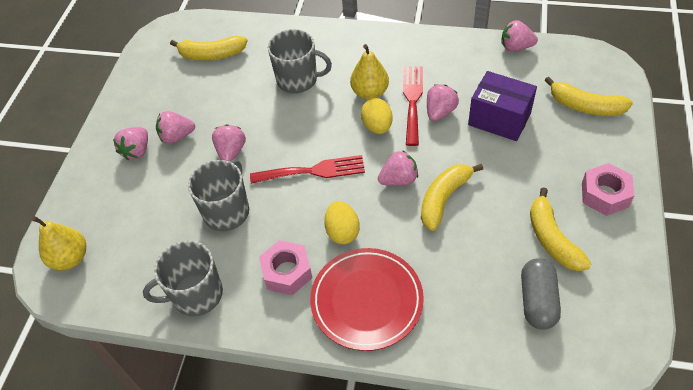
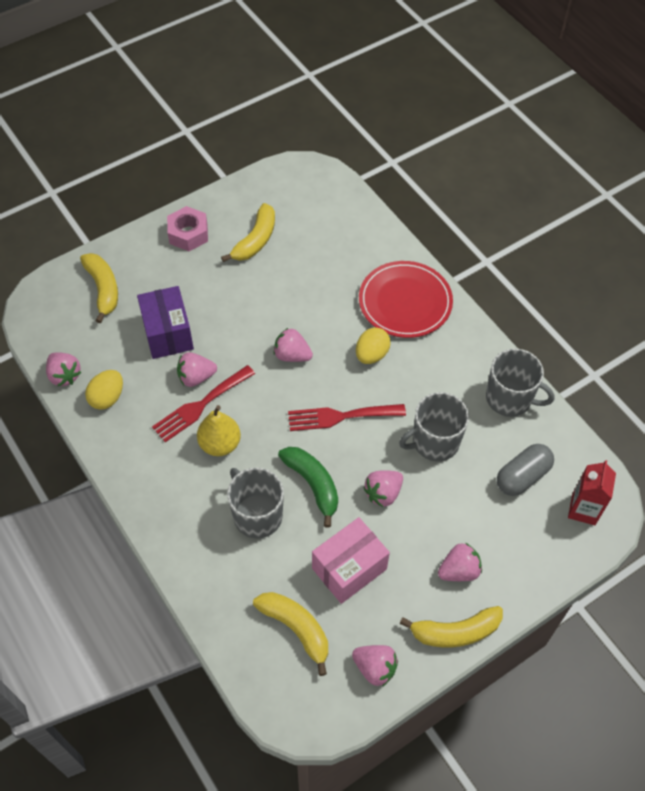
camera: 140 degrees left, 5 degrees up
yellow pear [32,216,86,270] -> red carton [568,460,616,525]
pink strawberry [156,111,195,144] -> pink strawberry moved to [352,645,398,687]
red fork [250,155,365,184] -> red fork turned 45 degrees counterclockwise [288,404,406,431]
pink nut [259,240,312,295] -> none
yellow egg [361,98,393,134] -> yellow egg moved to [85,370,123,410]
yellow banana [421,164,483,231] -> yellow banana moved to [400,606,503,648]
grey capsule [521,258,561,330] -> grey capsule moved to [497,444,554,496]
none -> green banana [278,447,338,528]
none -> pink box [312,517,390,604]

